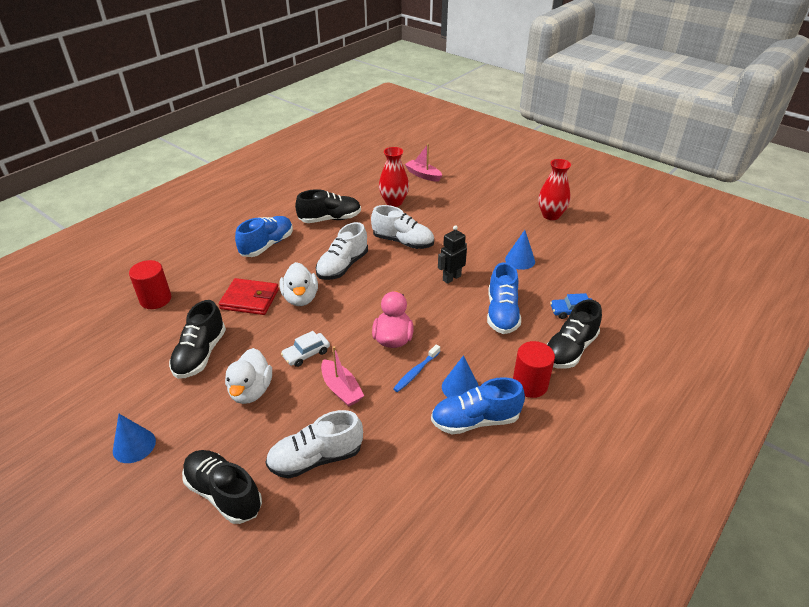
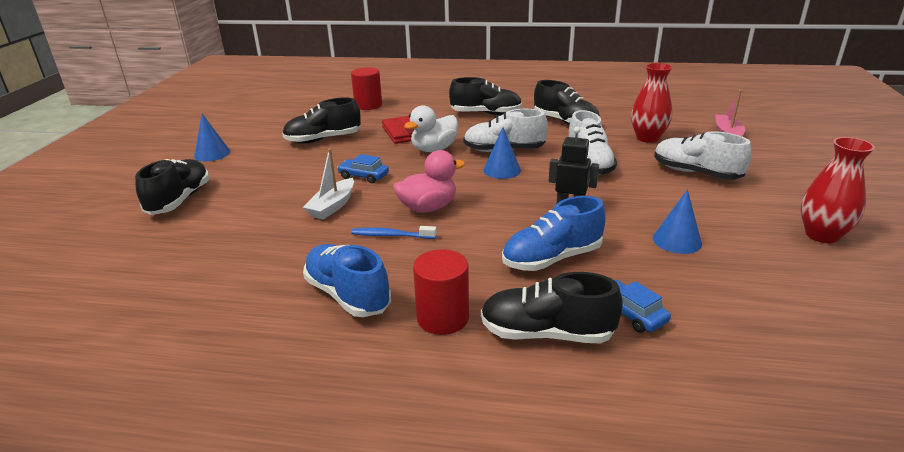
camera: 60 degrees right, 10 degrees down
white duck [225,348,272,404] -> none
blue shoe [235,216,293,257] -> black shoe [449,77,522,115]
white shoe [266,410,363,479] -> white shoe moved to [654,131,752,179]
white car [281,331,330,367] -> blue car [337,154,389,183]
pink boat [321,346,364,407] -> white boat [303,148,354,220]
blue cone [442,355,479,398] -> blue cone moved to [483,127,521,179]

